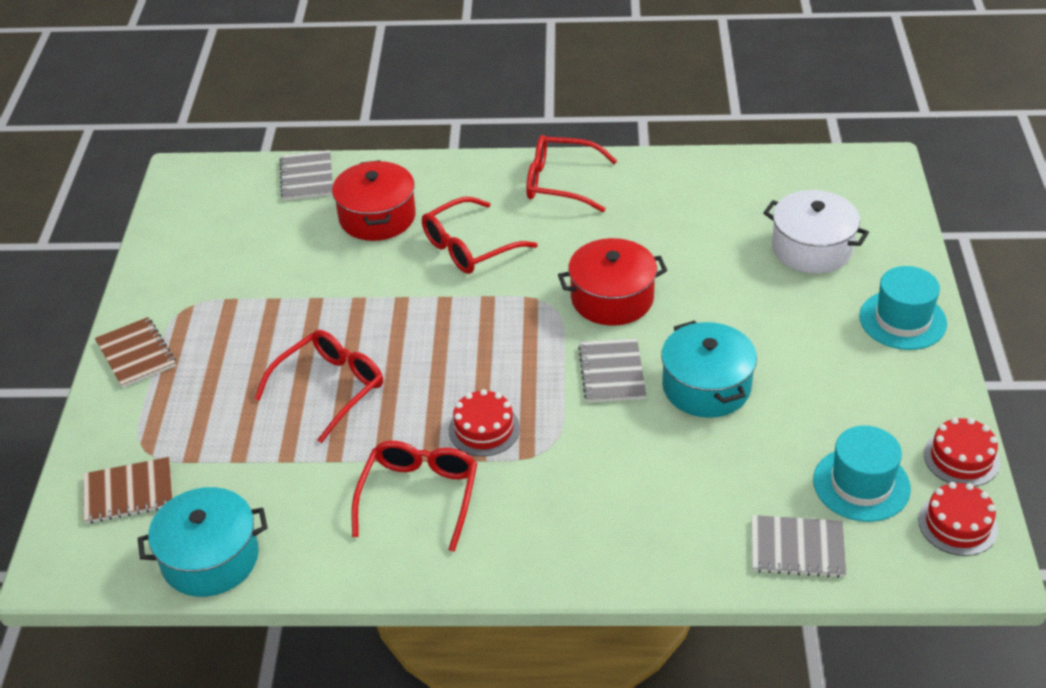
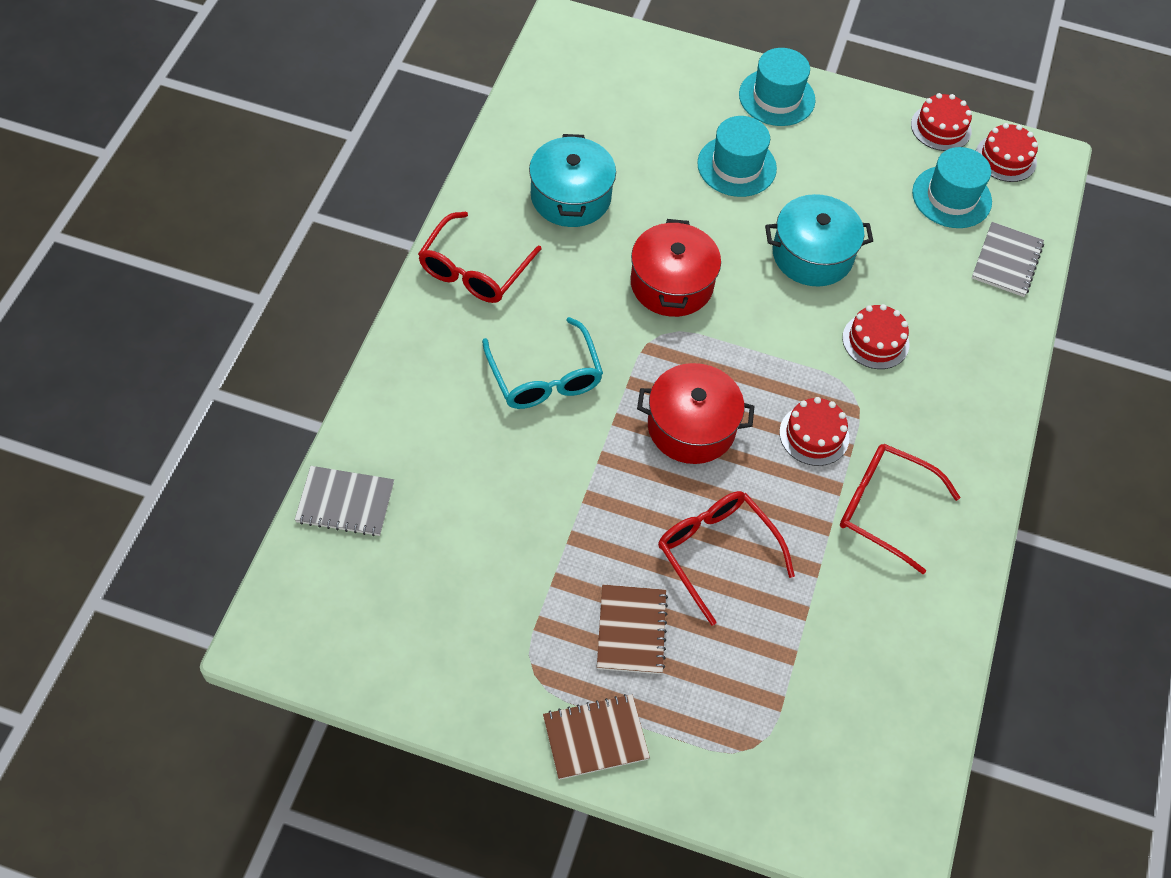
camera: 80 degrees left, 15 degrees up
brown notebook [83,457,173,524] -> brown notebook moved to [597,585,668,674]
turquoise pot [138,487,268,597] -> turquoise pot moved to [529,134,616,227]
red pot [332,160,416,241] -> red pot moved to [637,363,755,464]
red glasses [422,197,538,274] -> turquoise glasses [482,317,603,409]
grey notebook [578,338,646,403] -> none
white pot [763,190,869,274] -> none
none -> turquoise hat [697,116,777,197]
none -> red cake [842,304,910,369]

